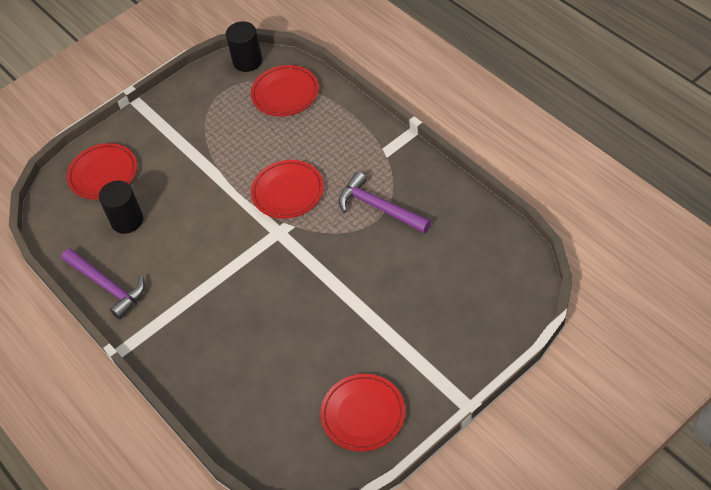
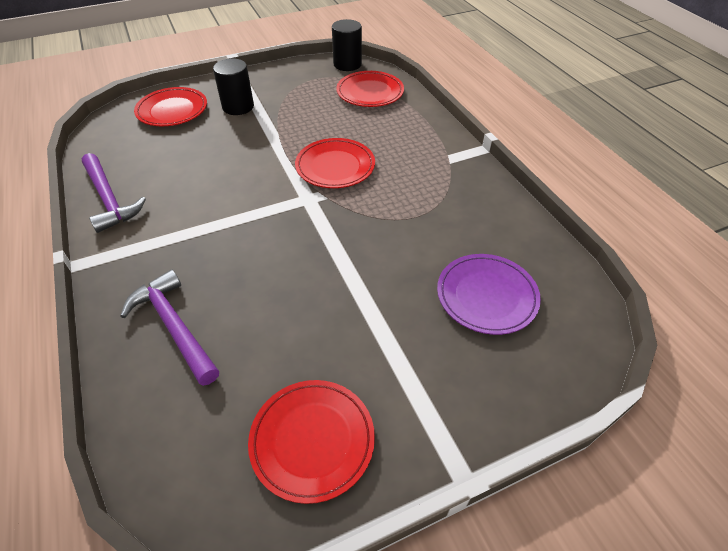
camera: 10 degrees right, 5 degrees down
black cylinder [99,181,143,234] -> black cylinder moved to [213,59,254,115]
purple hammer [339,172,431,234] -> purple hammer moved to [120,269,219,386]
none -> purple plate [437,254,541,335]

